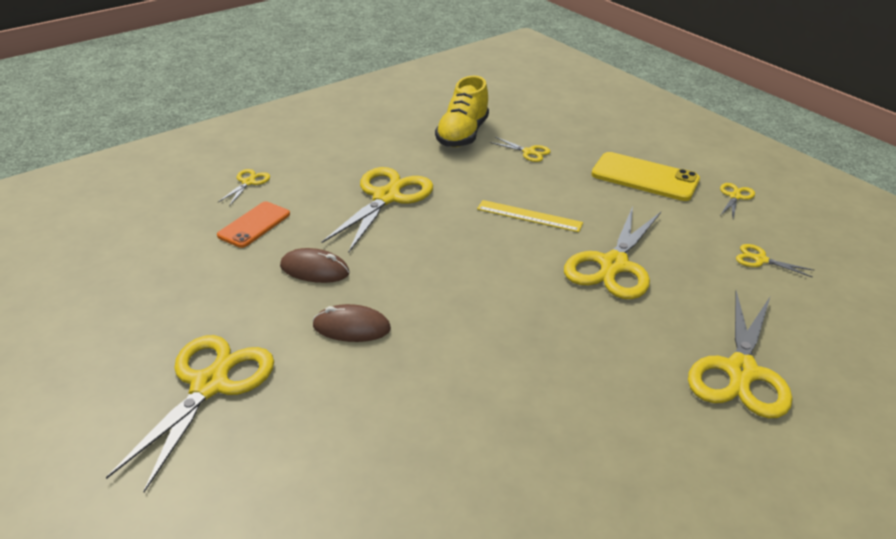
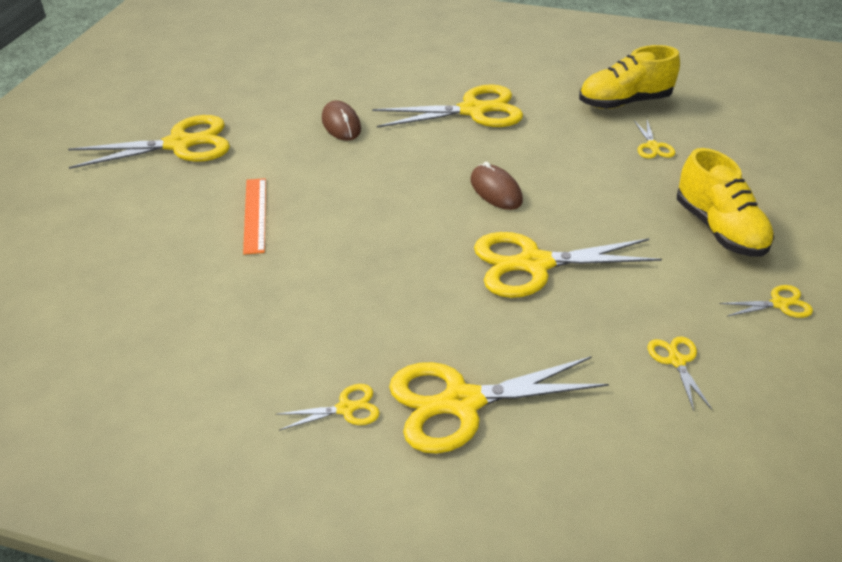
camera: 55 degrees right, 5 degrees up
orange phone [217,201,290,248] -> none
yellow scissors [218,169,270,206] -> yellow scissors moved to [276,384,380,431]
brown mouse [312,304,391,342] -> brown mouse moved to [470,162,523,210]
yellow ruler [477,200,583,232] -> none
yellow phone [591,152,700,201] -> yellow shoe [677,148,774,257]
none -> orange ruler [243,178,266,255]

